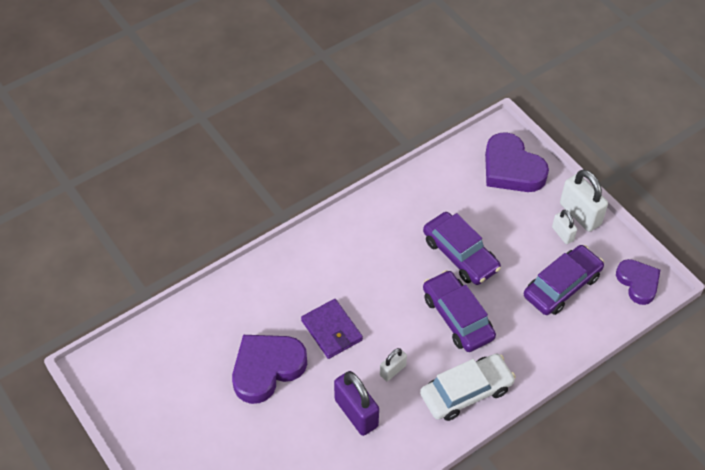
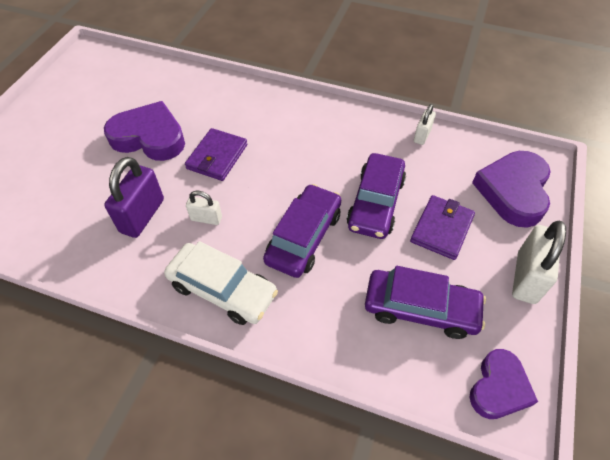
camera: 55 degrees right, 0 degrees up
white padlock [552,210,577,244] -> white padlock moved to [414,104,436,145]
none -> purple wallet [410,195,475,260]

